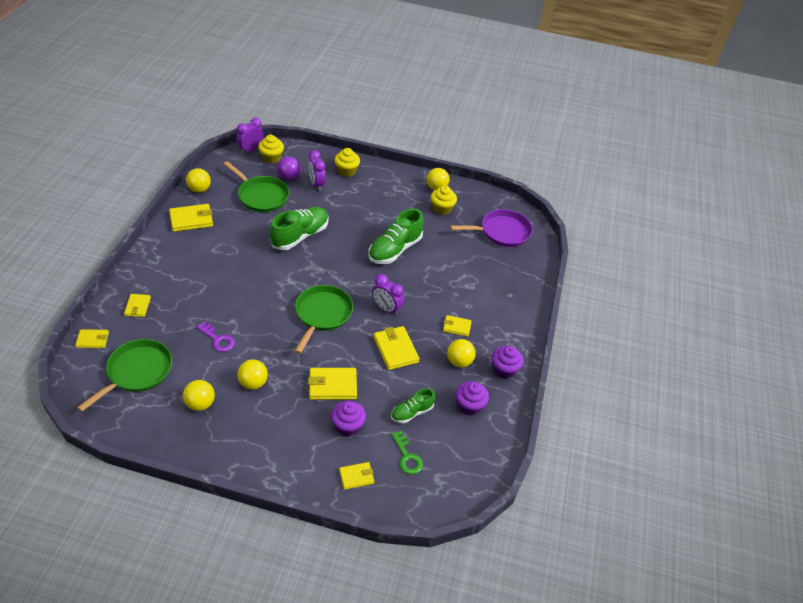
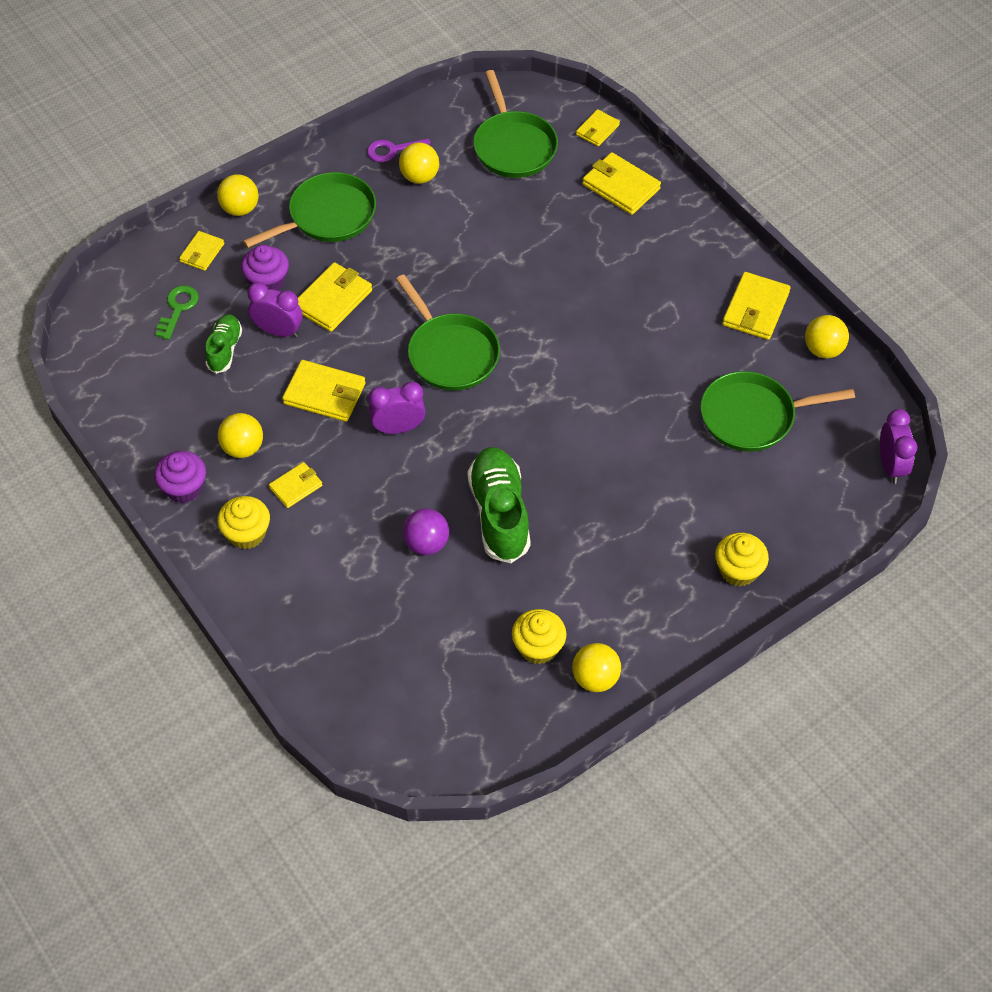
camera: 135 degrees right, 10 degrees up
yellow wallet [124,294,151,317] -> yellow wallet [583,152,661,215], size x1.65
purple key [197,322,235,352] -> purple key moved to [367,139,430,162]
yellow ball [237,360,268,390] -> yellow ball moved to [217,174,258,216]
yellow cupcake [258,135,284,163] -> yellow cupcake moved to [217,496,270,549]
green shoe [270,207,329,250] -> none
purple ball [277,156,301,180] -> purple ball moved to [403,509,449,555]
purple clock [308,150,326,191] -> purple clock moved to [247,282,303,338]
green key [391,431,423,475] -> green key turned 90 degrees clockwise [155,285,199,340]
purple pan [450,209,533,247] -> none
purple cupcake [456,381,489,416] -> none
none -> green pan [243,172,376,248]

